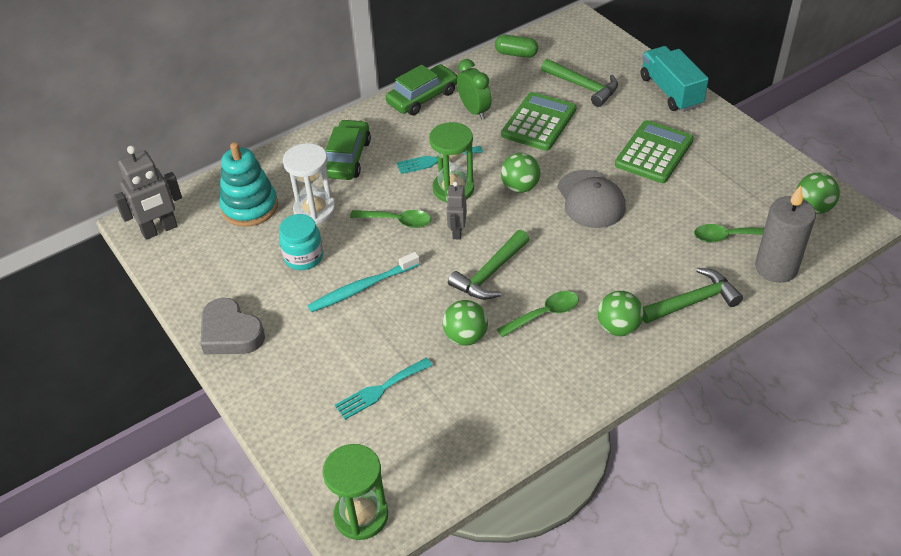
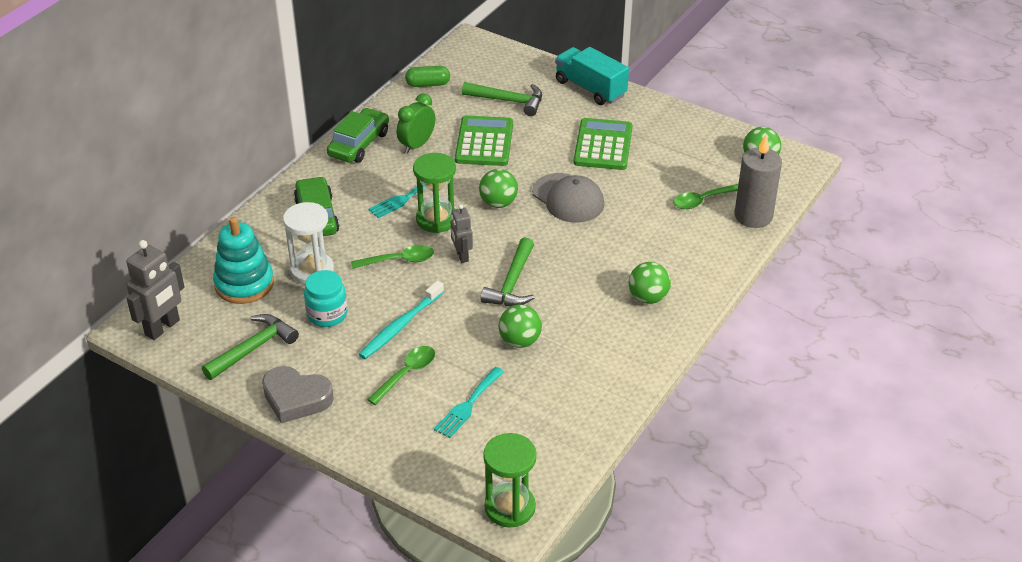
camera: 25 degrees left, 5 degrees down
green clock [457,59,491,120] -> green clock turned 90 degrees counterclockwise [397,93,435,153]
green spoon [497,291,579,337] -> green spoon moved to [367,346,435,405]
green hammer [643,268,743,324] -> green hammer moved to [202,314,299,380]

